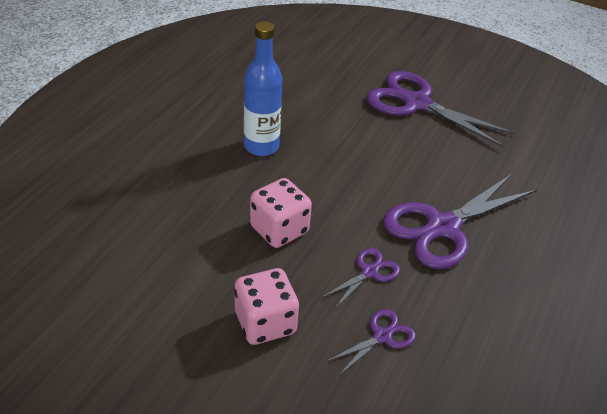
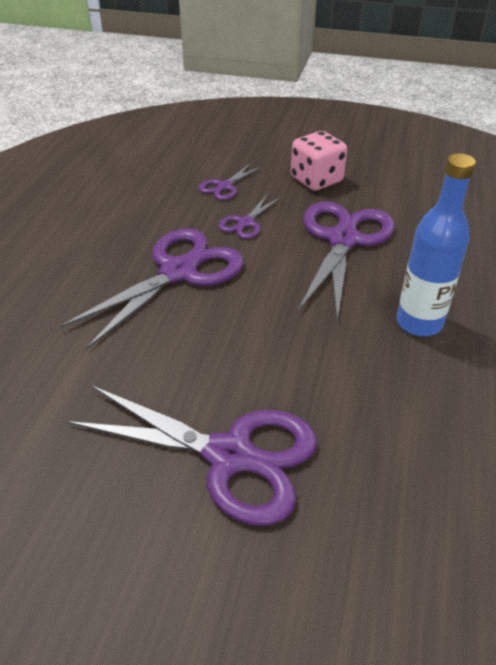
camera: 170 degrees right, 0 degrees up
pink dice [250,178,312,248] -> purple scissors [298,202,395,321]

